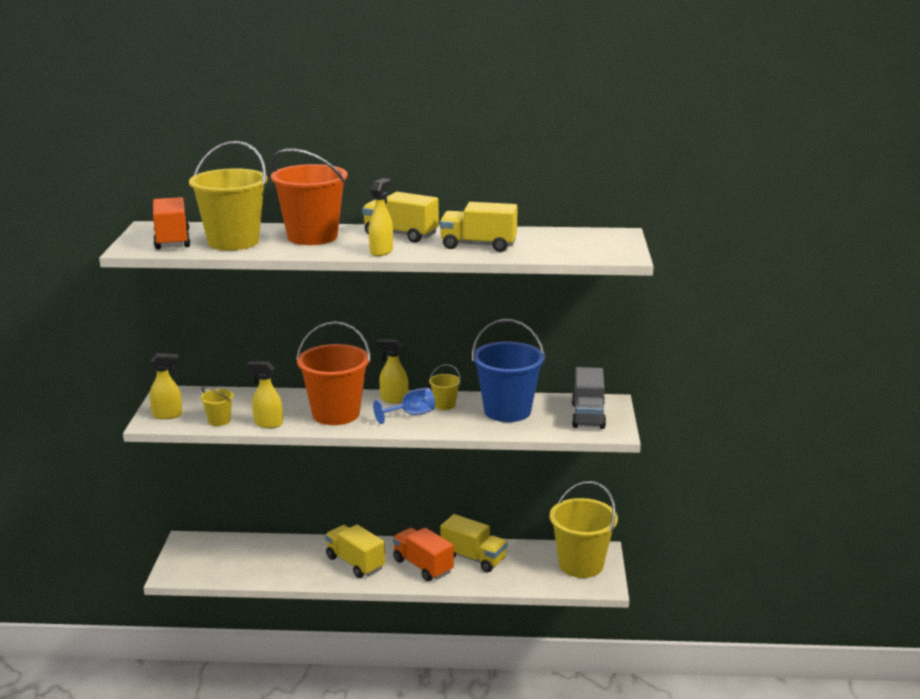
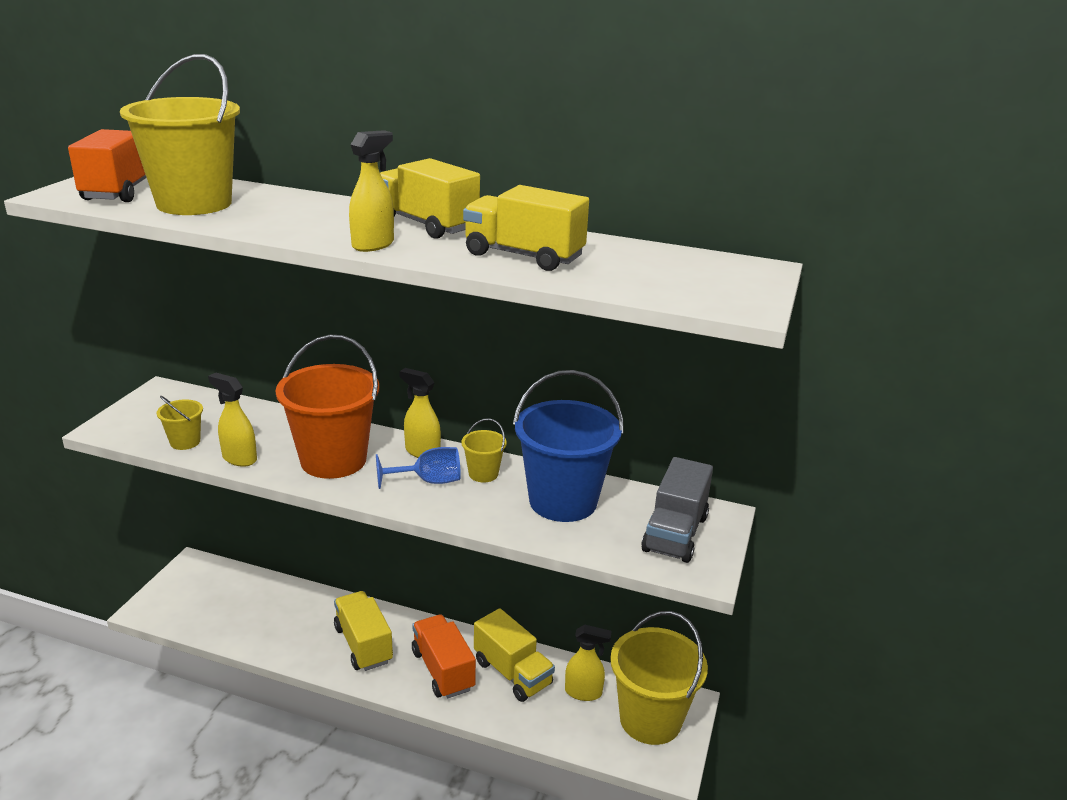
camera: 15 degrees right, 5 degrees up
yellow spray bottle [150,353,182,419] -> yellow spray bottle moved to [565,625,611,701]
orange bucket [271,148,348,245] -> none

